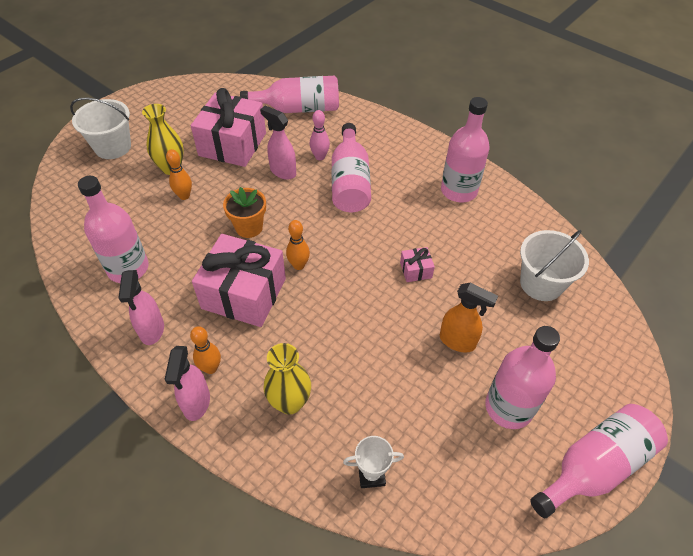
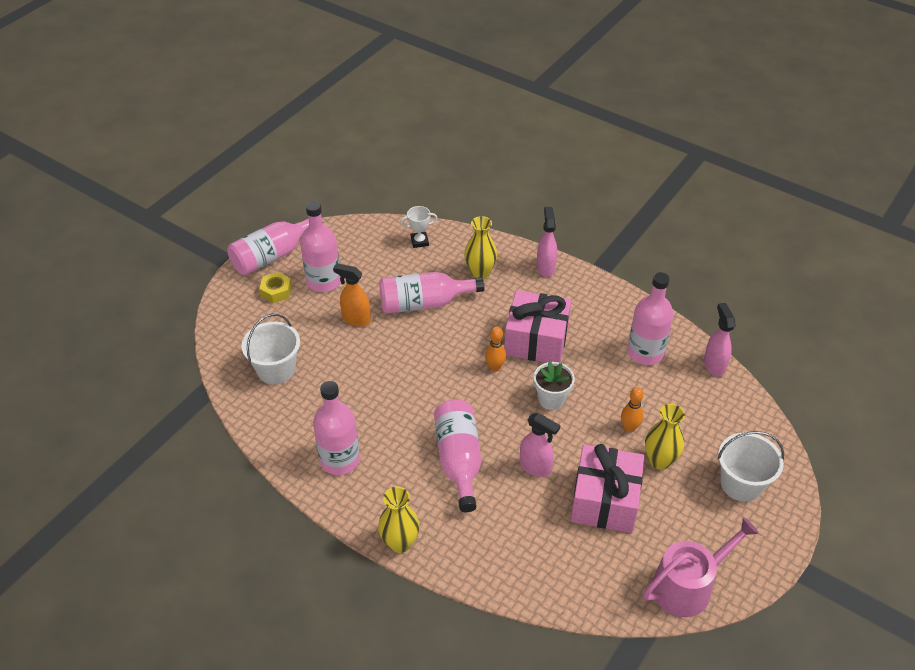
camera: 175 degrees right, 5 degrees down
pink spray bottle [119,270,164,345] -> pink spray bottle moved to [704,303,736,377]
orange bowling pin [190,326,221,374] -> none
orange flower pot [223,187,266,238] -> white flower pot [534,361,575,410]
pink bottle [240,76,339,113] -> pink bottle moved to [379,272,484,314]
pink bowling pin [310,110,330,160] -> none
pink gift [400,247,435,282] -> none
none -> yellow nut [259,272,292,303]
none -> yellow vase [378,487,420,553]
none -> pink watering can [643,517,759,617]

